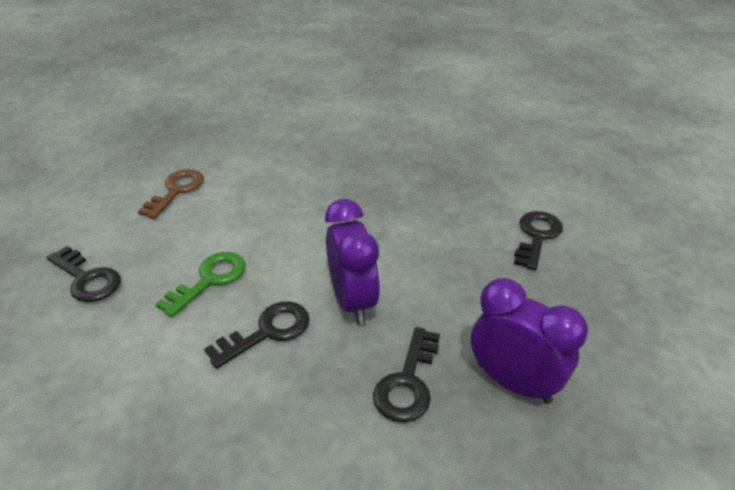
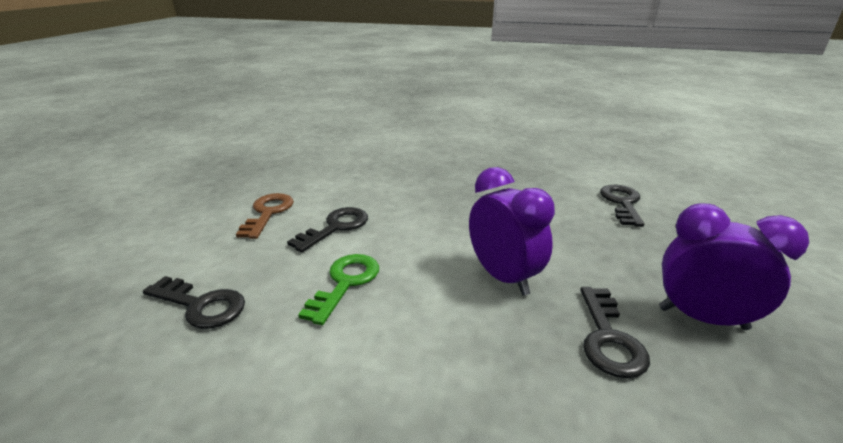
camera: 15 degrees left, 10 degrees down
black key [204,301,310,369] -> black key moved to [287,207,368,252]

